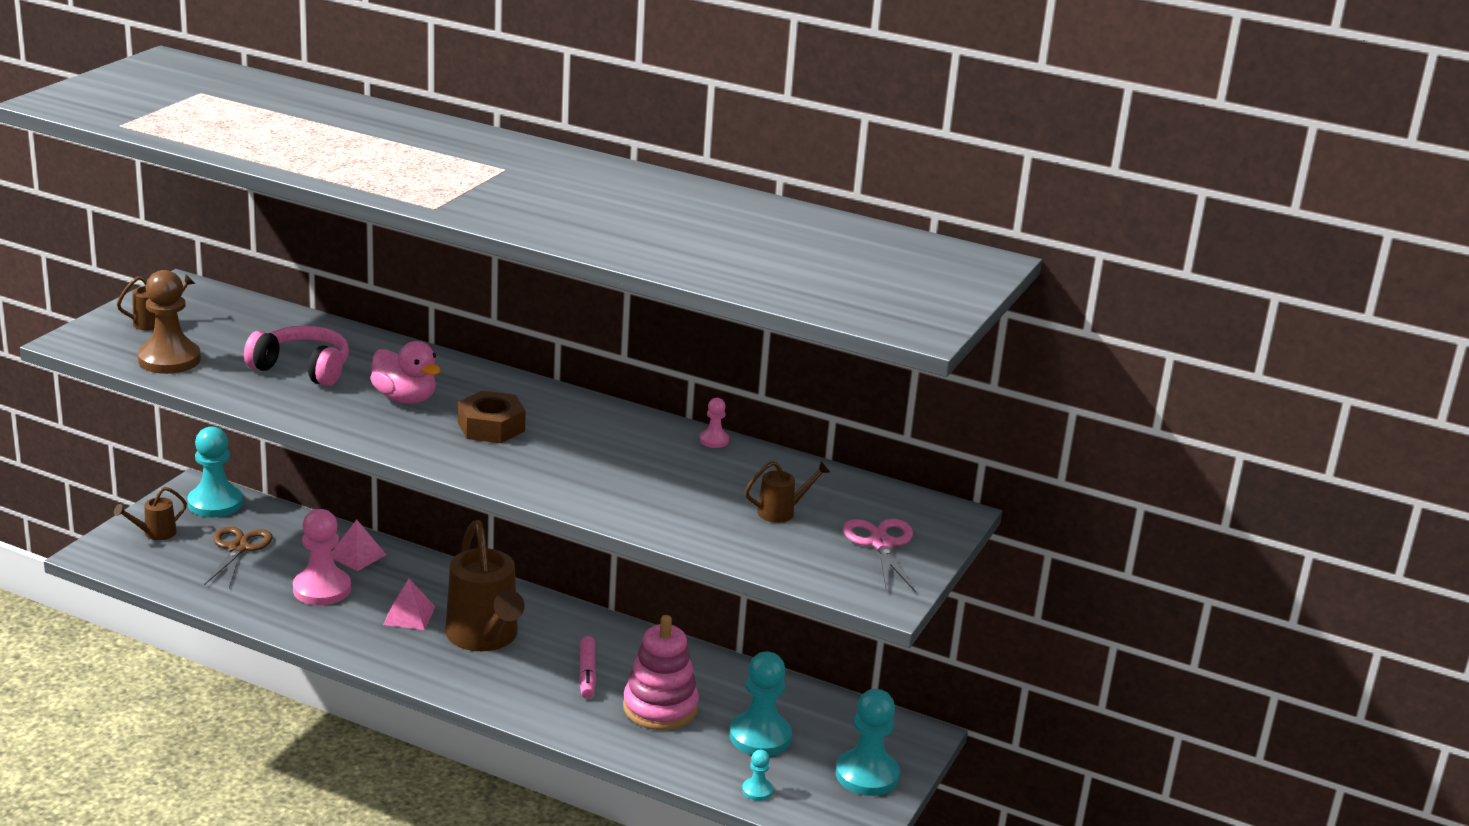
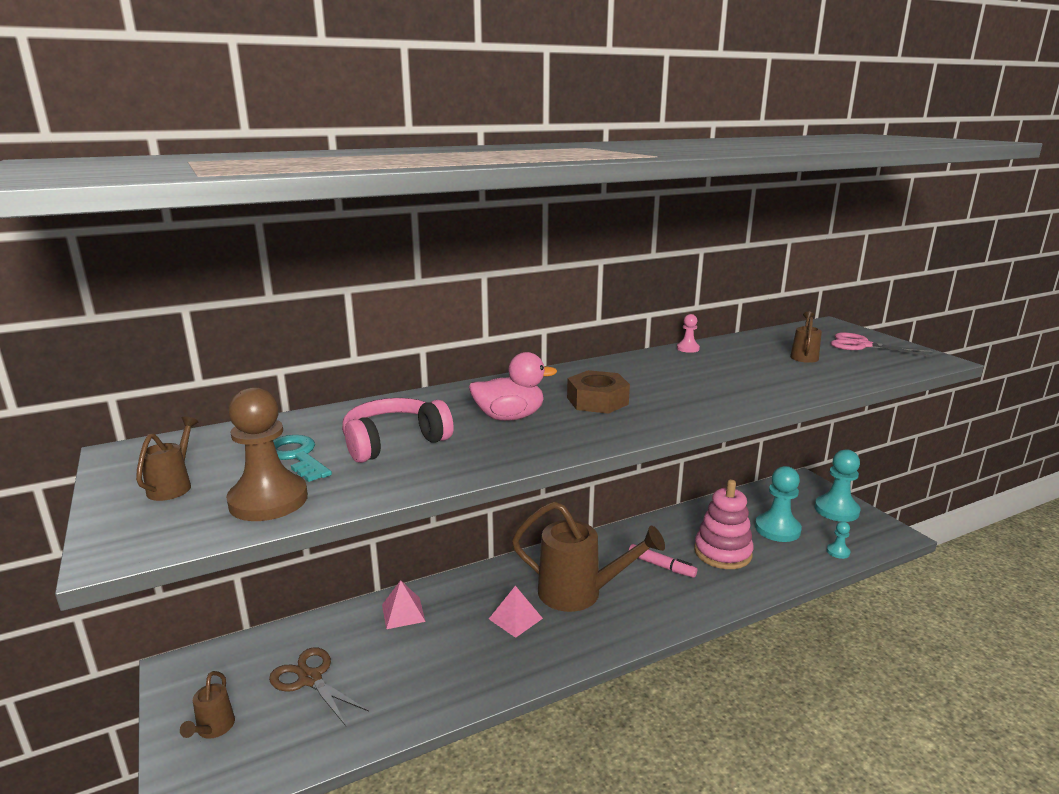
camera: 50 degrees left, 5 degrees down
turquoise pawn [188,426,243,518] -> none
pink pawn [293,509,351,606] -> none
none -> turquoise key [273,435,332,482]

